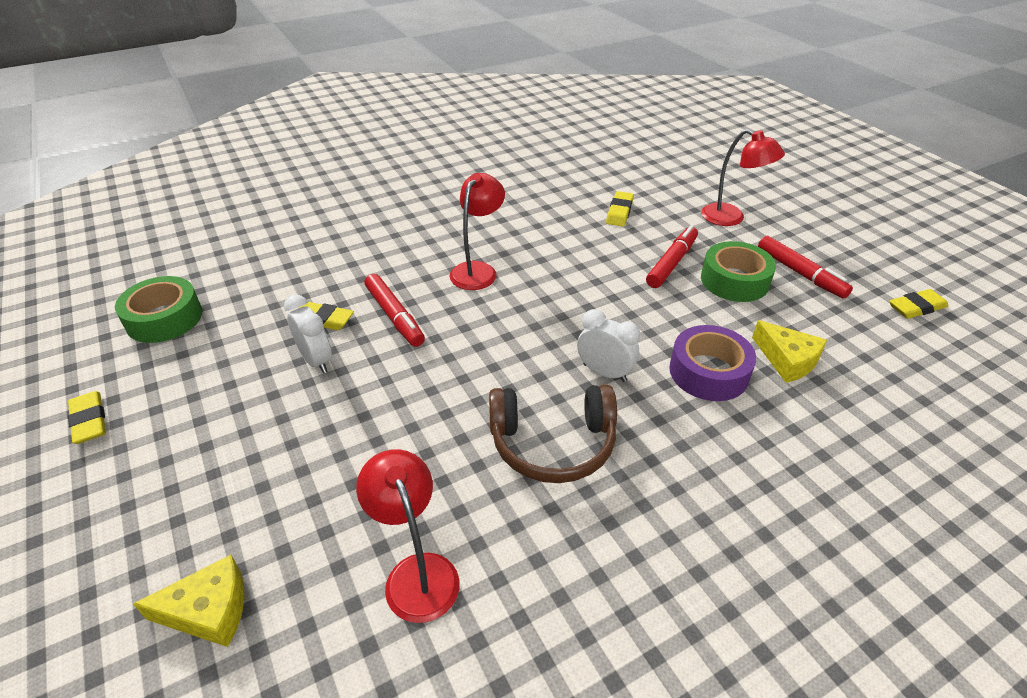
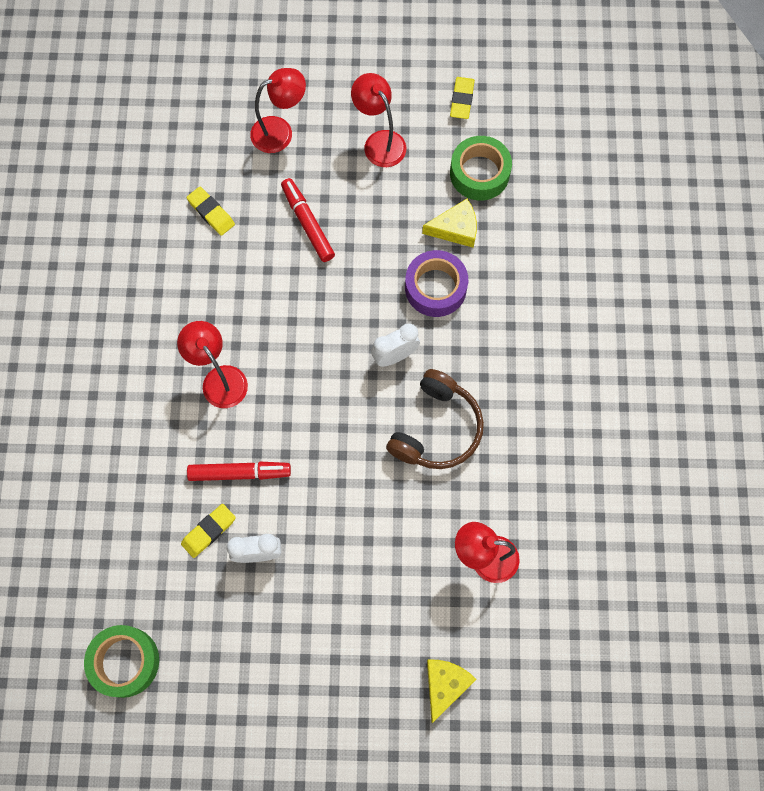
camera: 60 degrees left, 30 degrees up
yellow eraser [68,391,106,444] -> none
green tape [701,241,776,302] -> green tape moved to [450,136,512,201]
red marker [758,236,853,298] -> red lamp [351,73,406,167]

